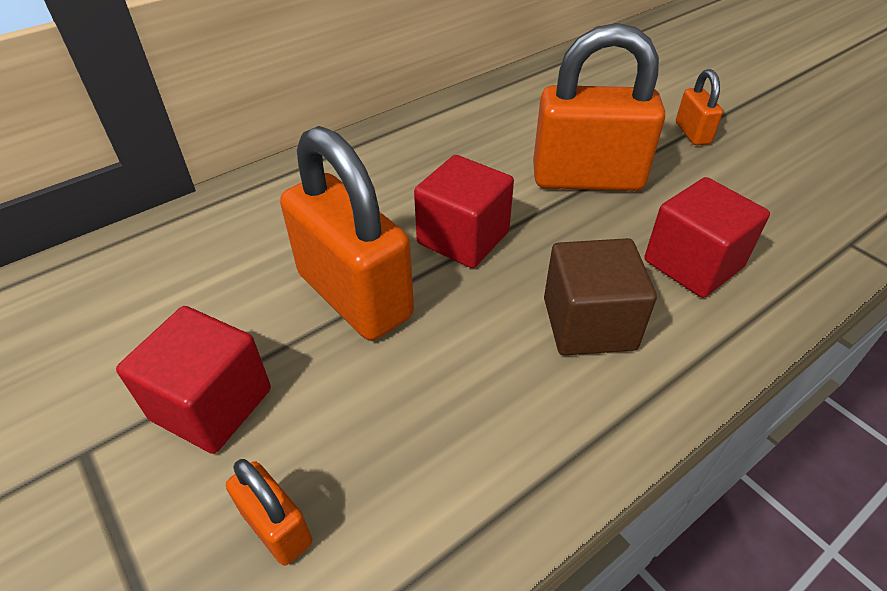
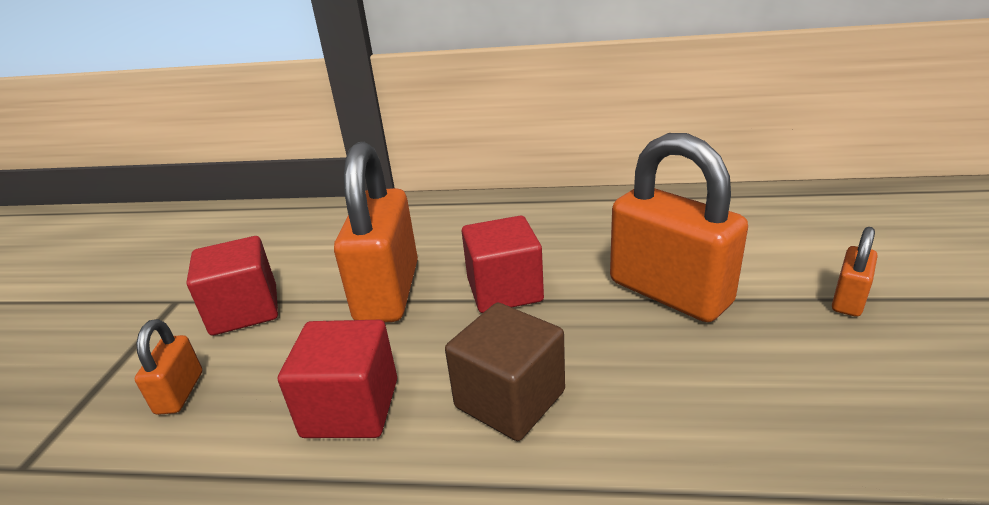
camera: 45 degrees right, 15 degrees down
red cube [644,177,770,298] -> red cube moved to [278,320,397,438]

